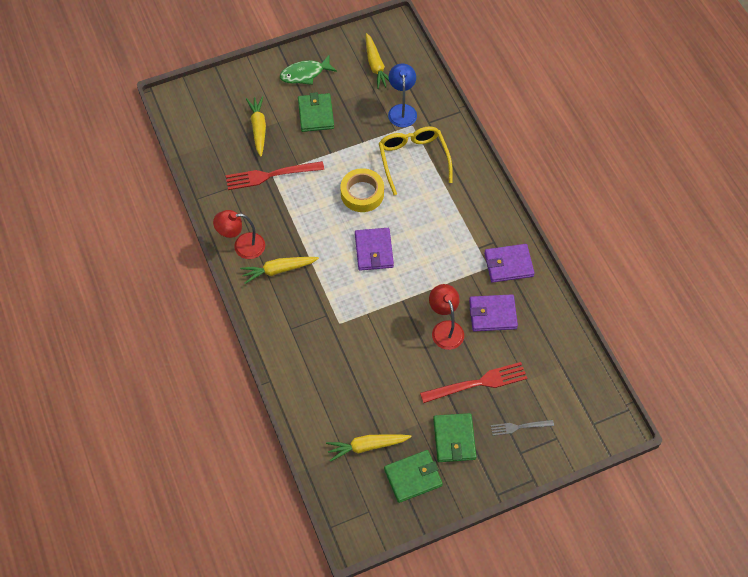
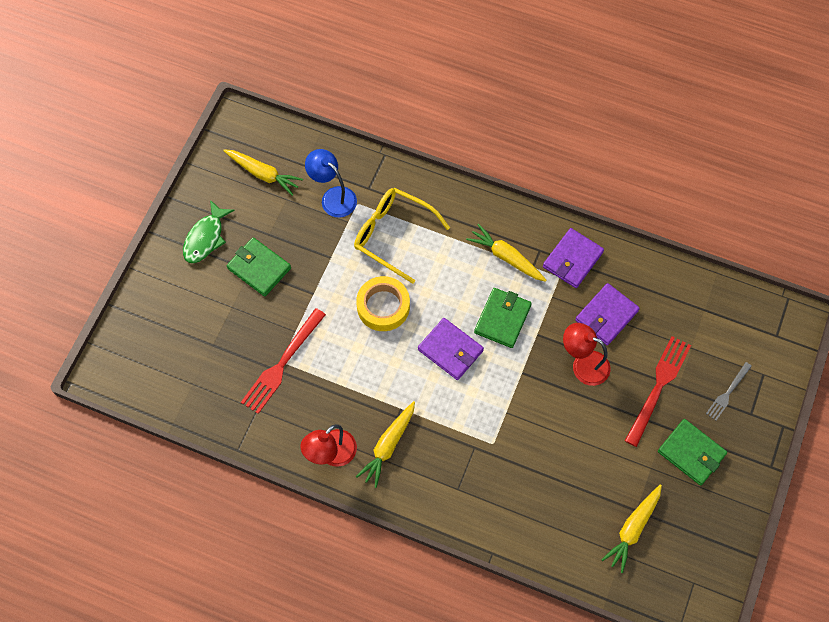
camera: 45 degrees left, 5 degrees up
yellow carrot [246,96,266,157] -> yellow carrot moved to [466,224,546,282]
green wallet [384,450,443,503] -> green wallet moved to [474,288,532,348]

